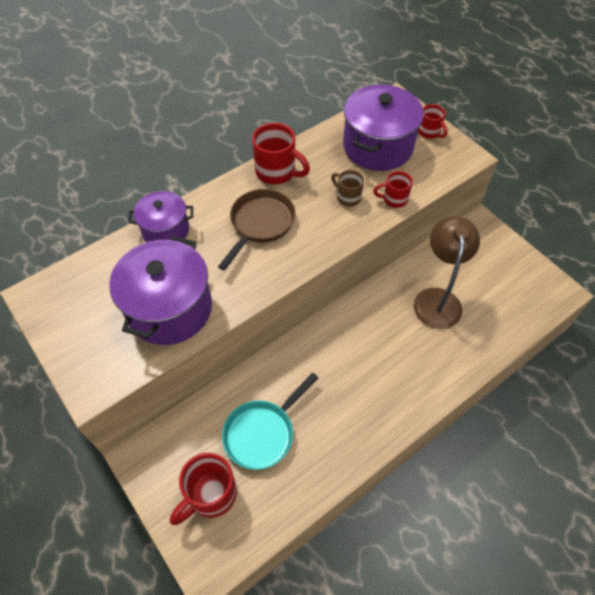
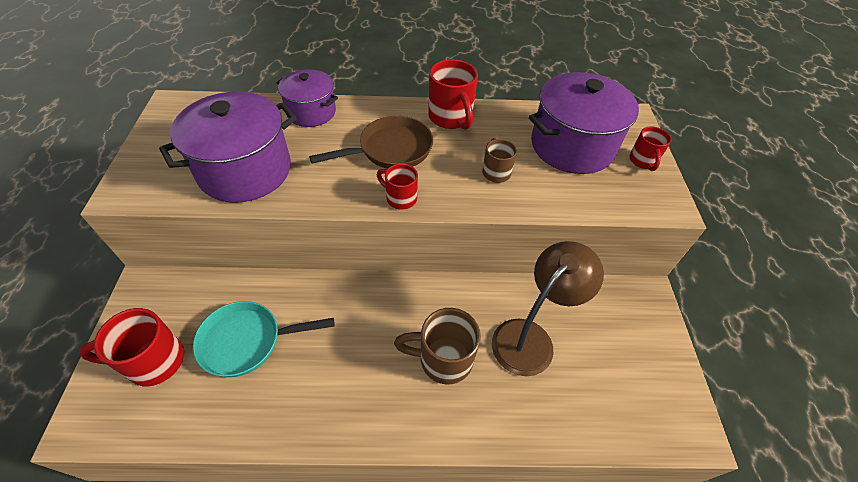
camera: 35 degrees right, 5 degrees down
red mug [373,171,413,208] -> red mug moved to [377,163,418,210]
none -> brown mug [394,308,481,384]

